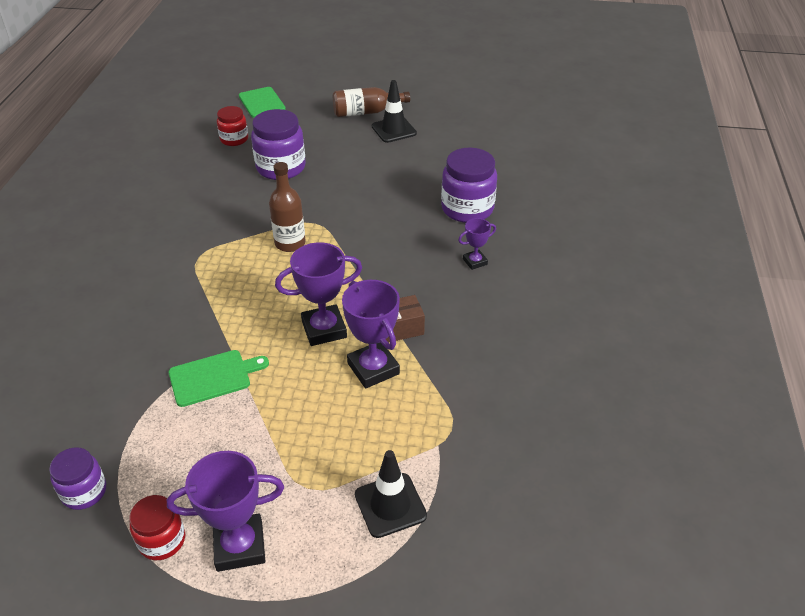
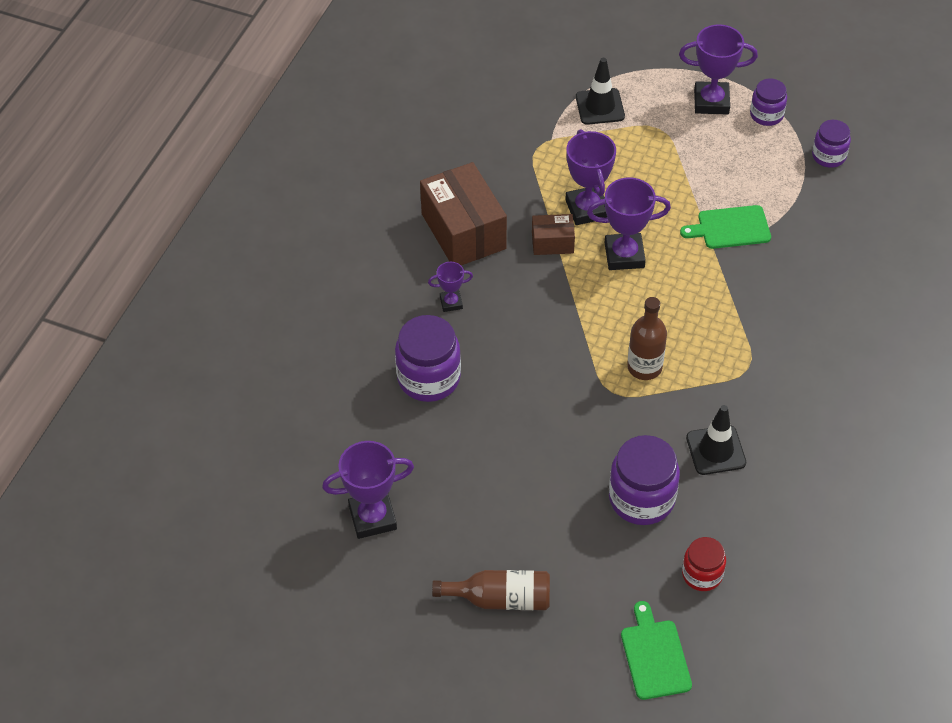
camera: 165 degrees left, 10 degrees up
red jar [129,495,185,560] -> purple jar [750,79,787,126]
black traffic cone [372,80,417,143] -> black traffic cone moved to [686,405,746,475]
none -> purple trophy [322,441,414,539]
none -> brown box [420,162,507,265]

